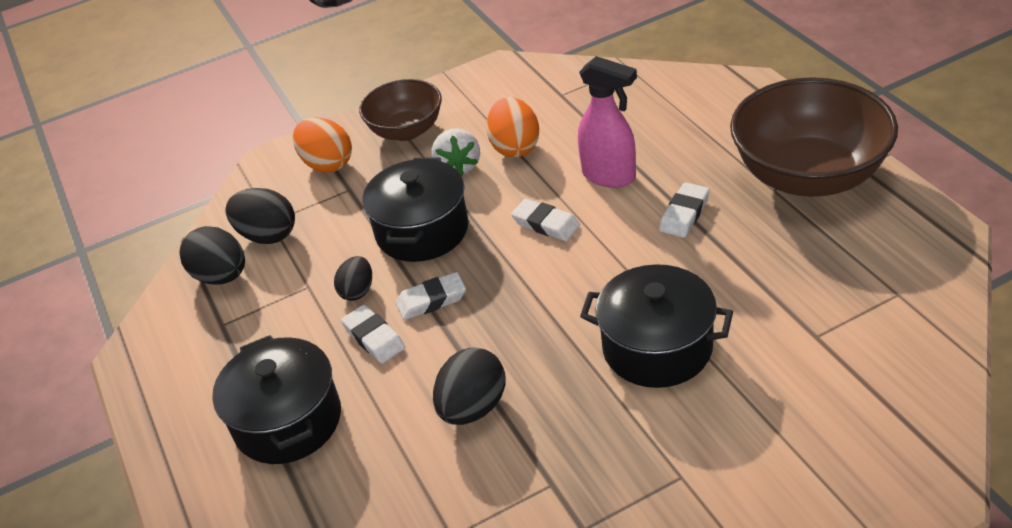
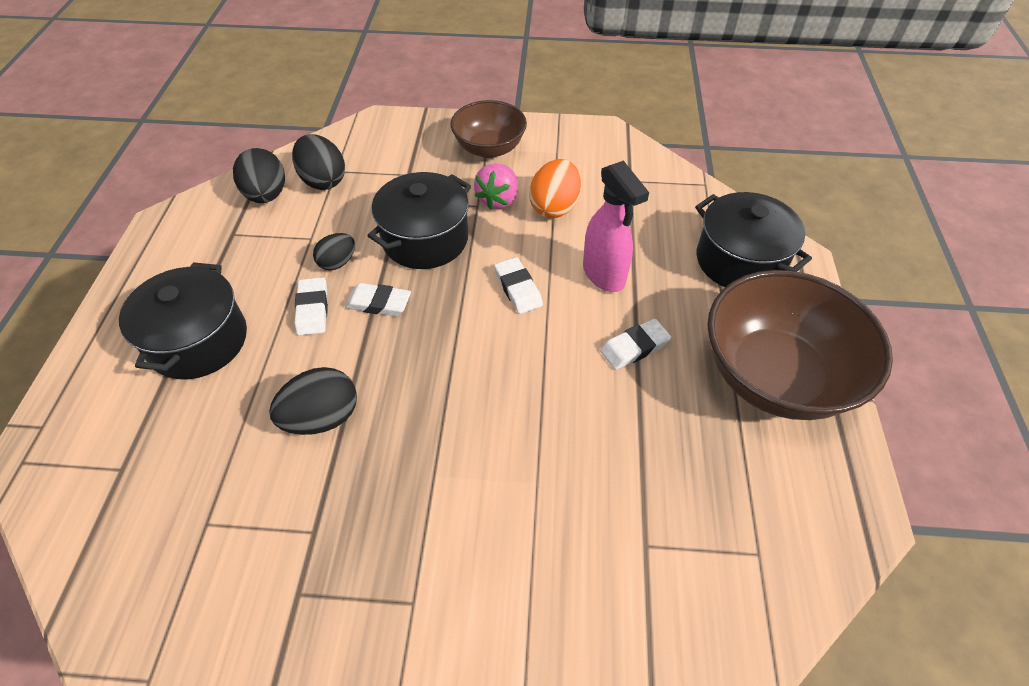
camera: 25 degrees right, 10 degrees up
orange egg [293,117,352,173] -> none
white strawberry [431,128,480,176] -> pink strawberry [474,164,518,210]
black pot [580,264,733,388] -> black pot moved to [695,192,812,287]

